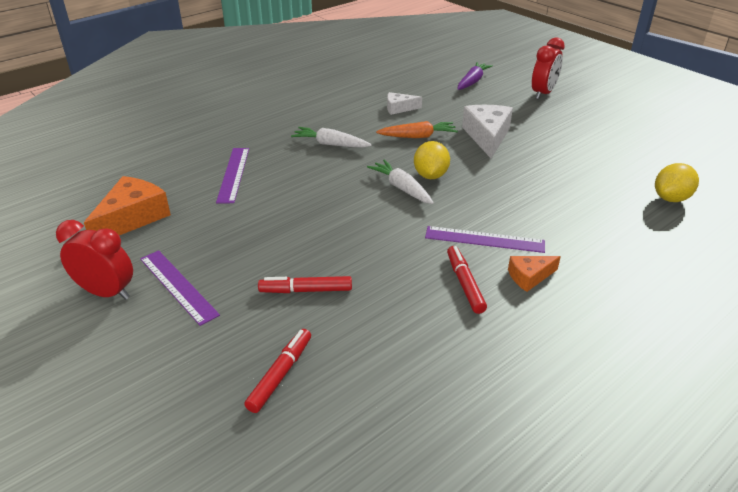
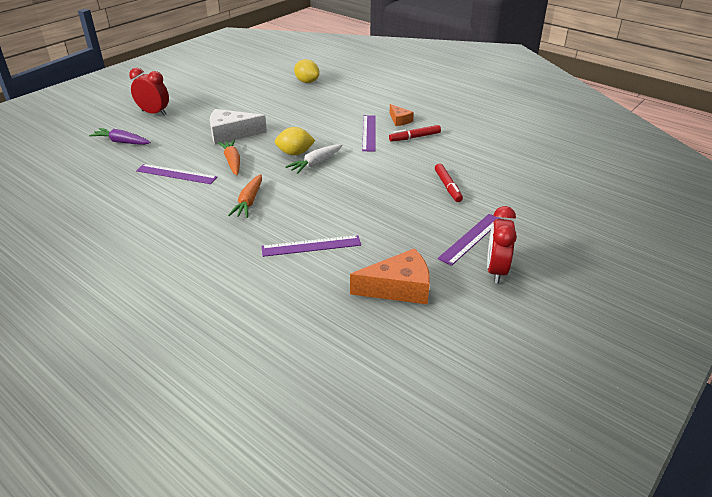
camera: 100 degrees left, 0 degrees up
orange cheese [84,176,171,235] -> orange cheese turned 150 degrees clockwise [350,248,430,304]
red marker [244,329,311,413] -> none
white carrot [291,127,372,148] -> orange carrot [228,174,262,218]
white cheese [387,92,422,115] -> purple ruler [136,164,217,184]

